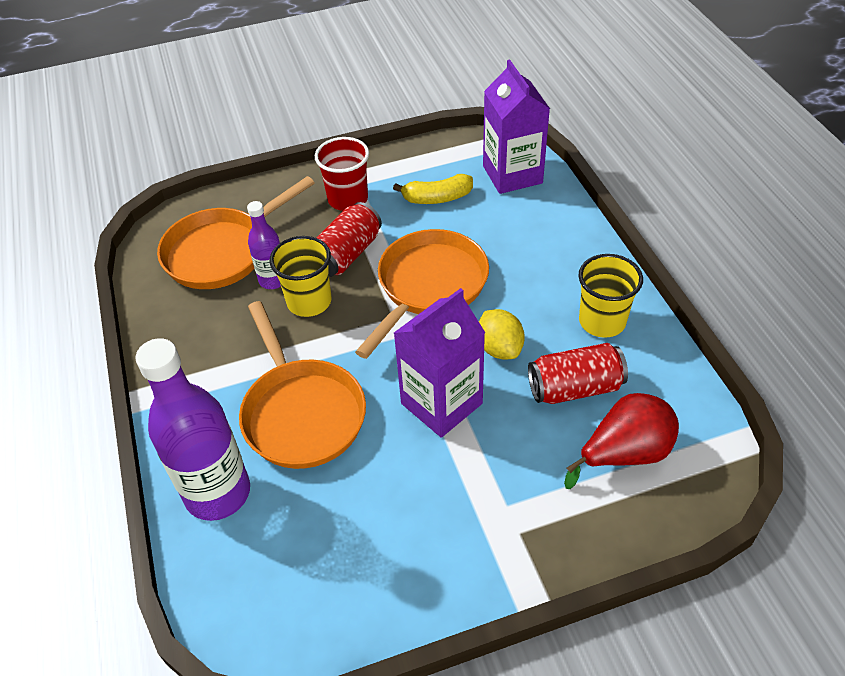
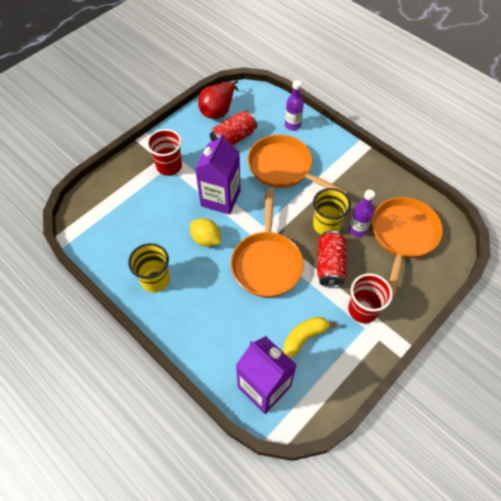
camera: 150 degrees right, 10 degrees up
purple bottle [136,338,250,521] -> purple bottle [285,80,304,131], size x0.53
red can [528,343,628,404] -> red can moved to [210,110,257,146]
red pear [564,393,679,489] -> red pear moved to [198,80,238,119]
none -> red cup [147,129,182,176]

